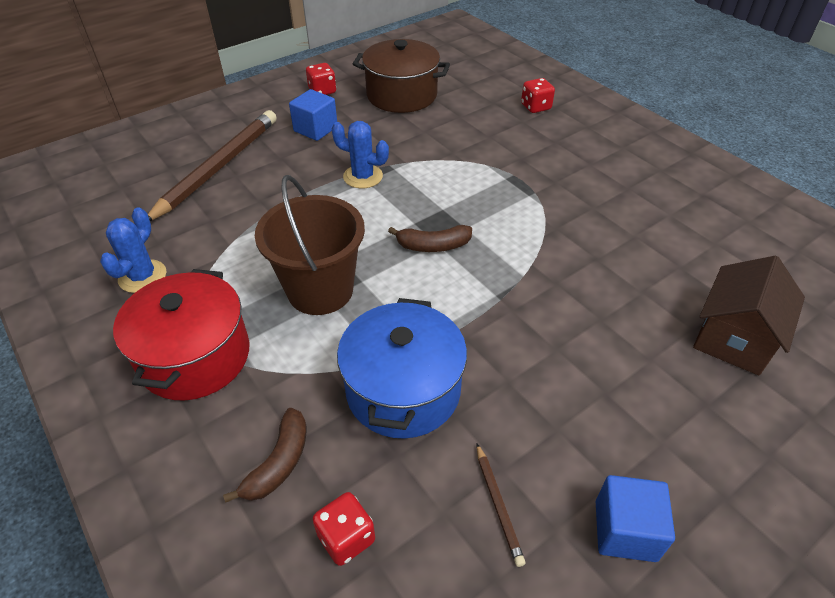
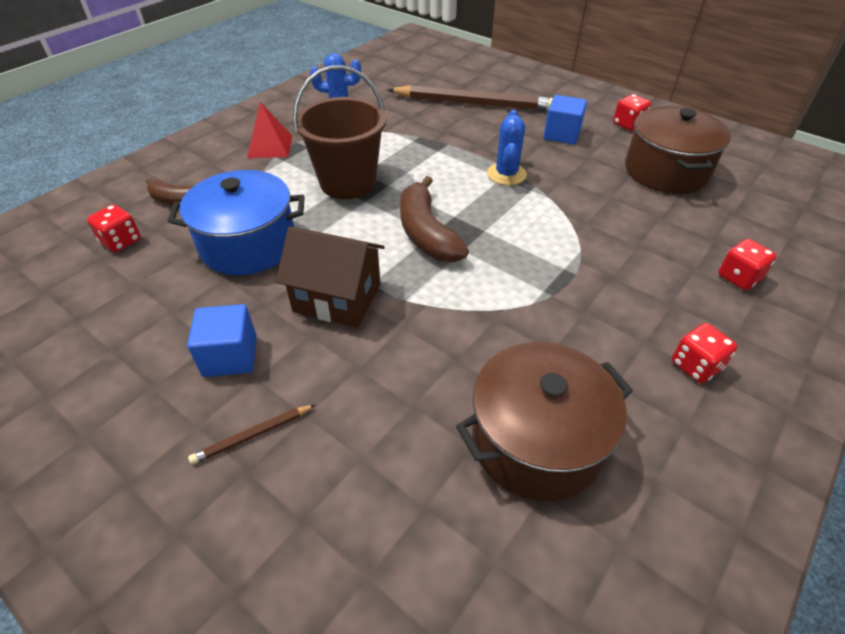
camera: 75 degrees right, 0 degrees up
red pot [113,269,250,401] -> red pyramid [247,102,292,158]
brown banana [388,225,472,252] -> brown banana [400,176,469,262], size x1.54
brown pencil [477,444,526,567] -> brown pencil moved to [188,404,316,465]
blue cube [596,475,675,562] -> blue cube moved to [187,304,257,377]
brown house [693,256,805,376] -> brown house moved to [276,227,385,328]
none -> brown pot [456,342,633,501]
none -> red dice [672,323,737,383]

